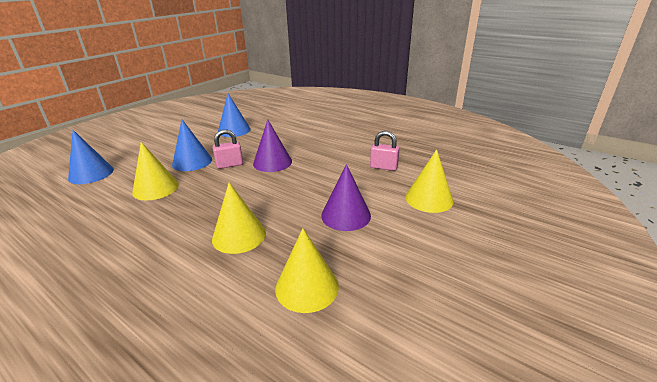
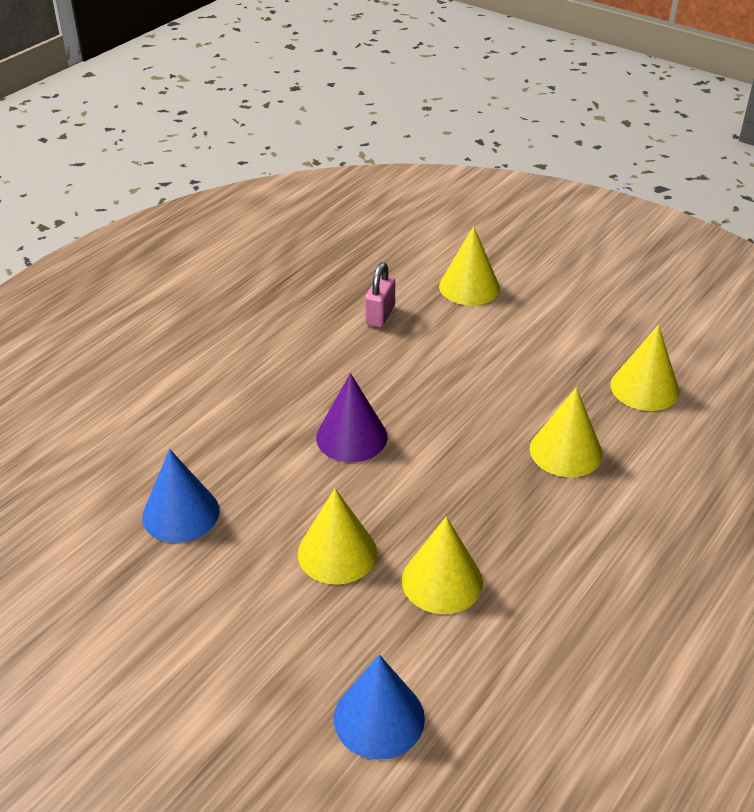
camera: 90 degrees left, 10 degrees up
blue cone [172,120,212,171] -> yellow cone [298,489,377,585]
pink padlock [213,129,243,169] -> none
purple cone [321,164,371,231] -> none

